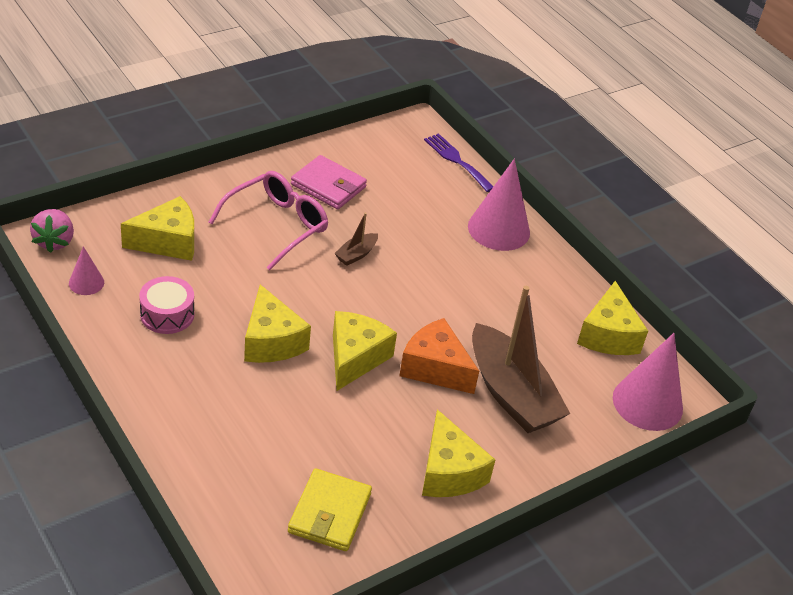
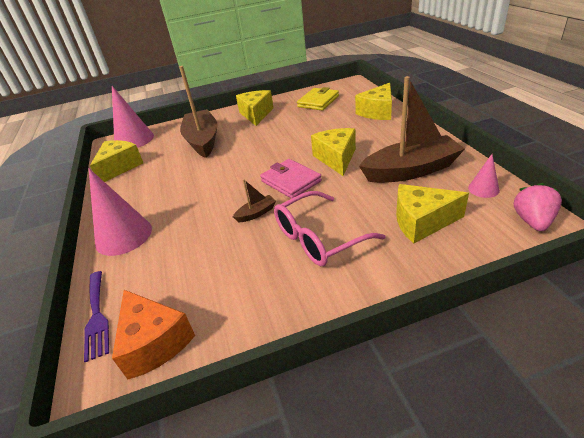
camera: 155 degrees left, 5 degrees down
pink drum [139,276,194,334] -> brown boat [359,76,465,183]
pink wallet [291,155,367,210] -> pink wallet moved to [260,159,322,199]
yellow cheese [333,311,397,391] -> yellow cheese moved to [355,83,392,120]
orange cheese [399,318,479,394] -> orange cheese moved to [112,290,195,379]

